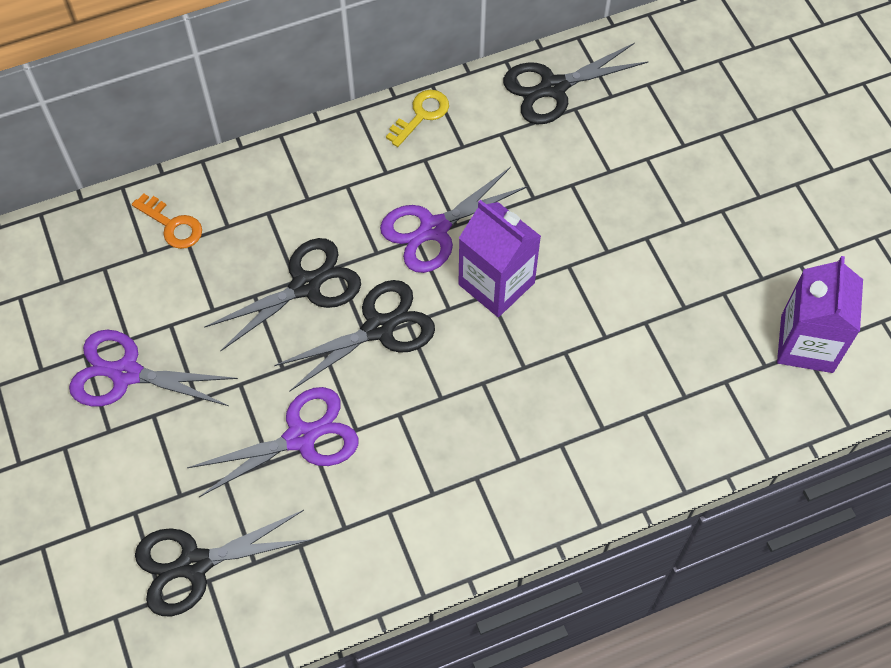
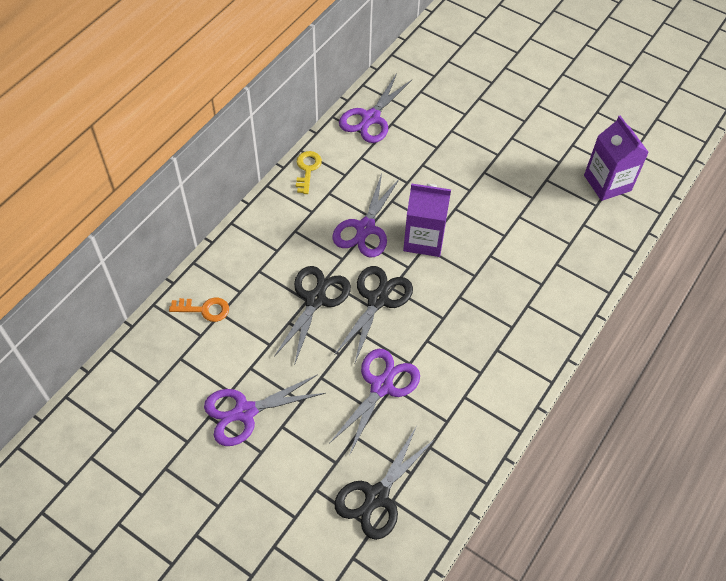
camera: 35 degrees left, 5 degrees down
black scissors [503,43,649,124] -> purple scissors [339,73,413,143]

